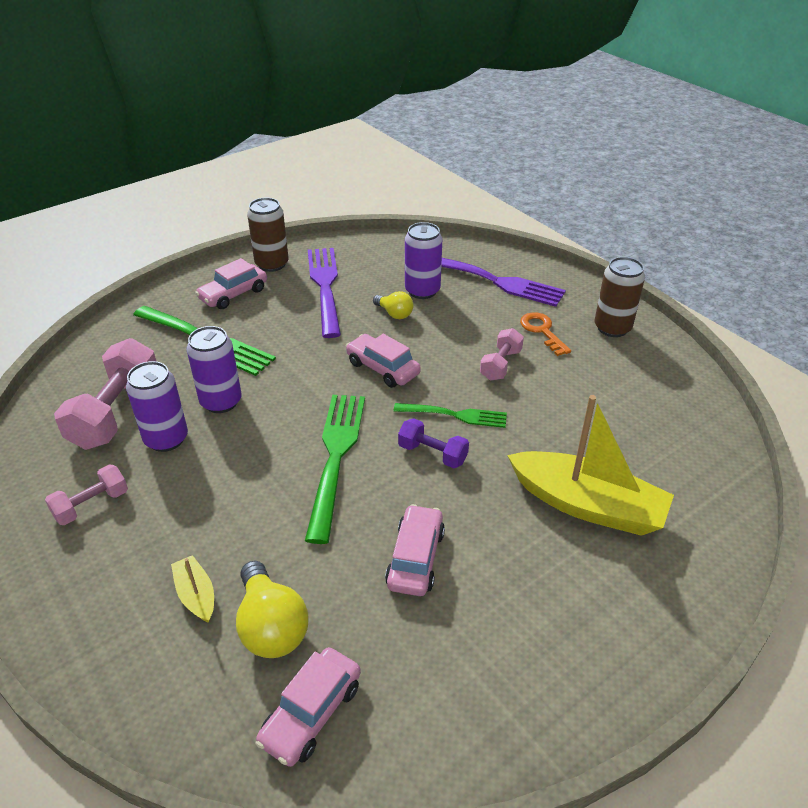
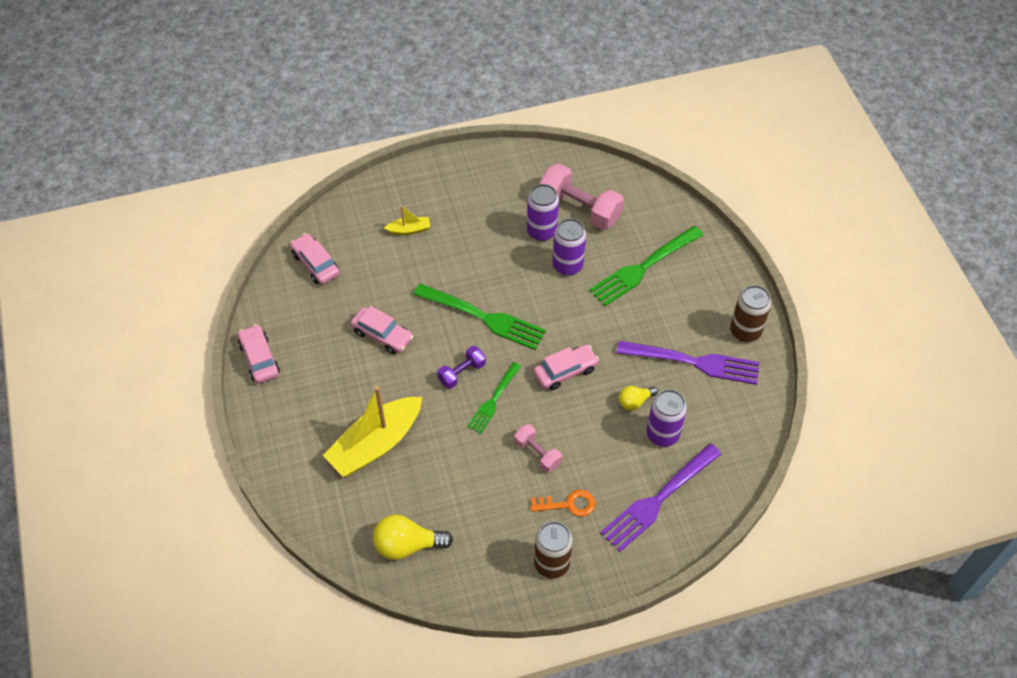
camera: 110 degrees right, 15 degrees up
pink dumbbell [45,464,128,525] -> none
pink car [195,258,267,309] -> pink car moved to [238,324,280,383]
yellow light bulb [236,561,309,658] -> yellow light bulb moved to [373,515,453,560]

